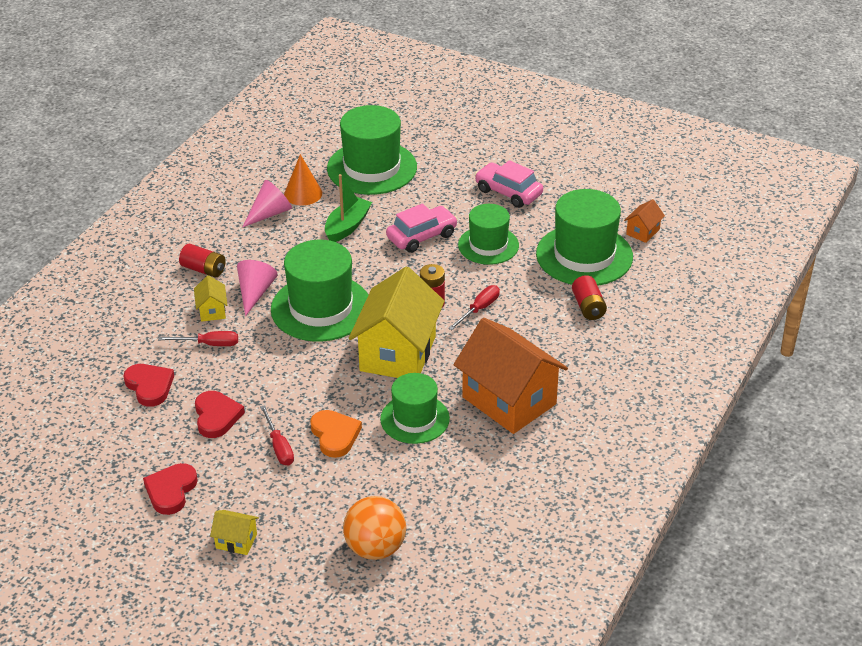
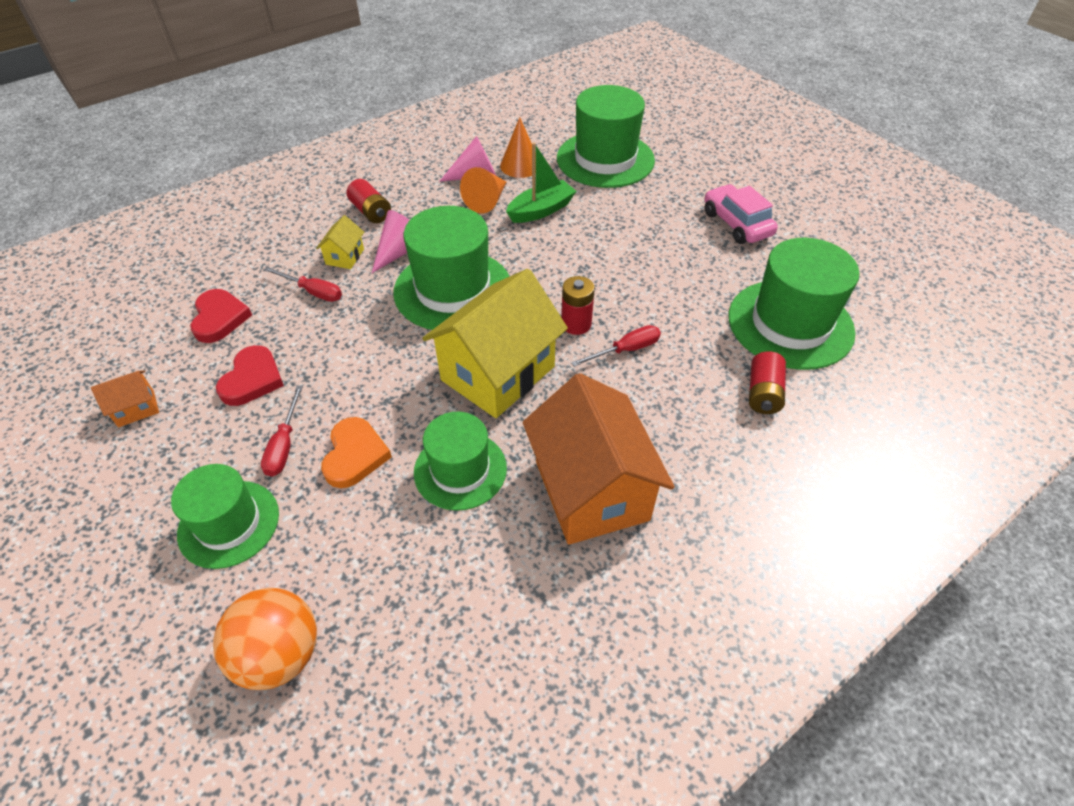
camera: 25 degrees right, 10 degrees up
red heart [143,463,198,515] -> none
yellow house [210,510,259,555] -> none
pink car [386,204,458,253] -> none
green hat [458,204,519,265] -> green hat moved to [171,464,279,569]
orange house [624,199,665,243] -> orange house moved to [91,370,159,427]
none -> orange cone [460,167,506,214]

